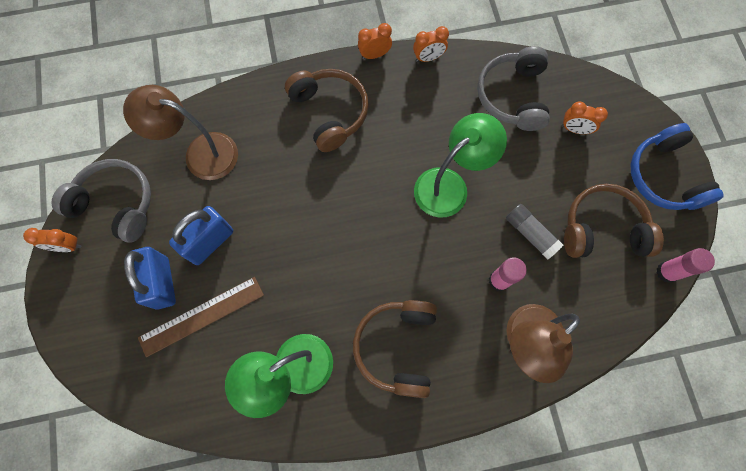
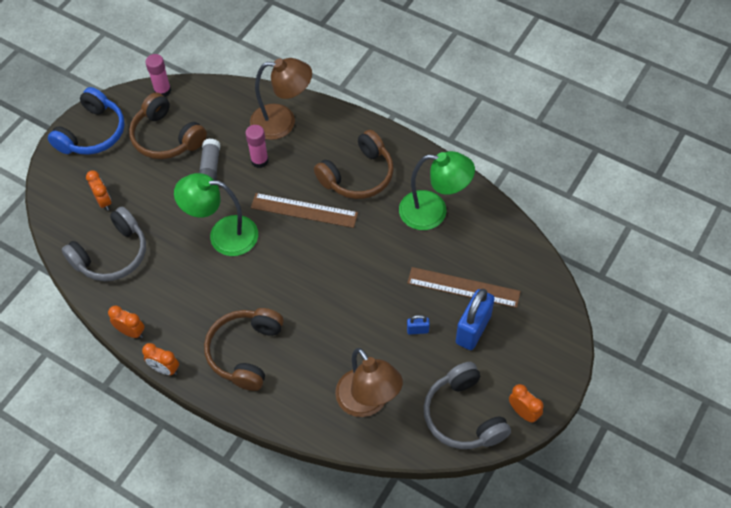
camera: 135 degrees left, 15 degrees down
blue padlock [169,206,233,265] -> blue padlock [407,315,430,335], size x0.46
none -> brown ruler [251,193,358,228]

